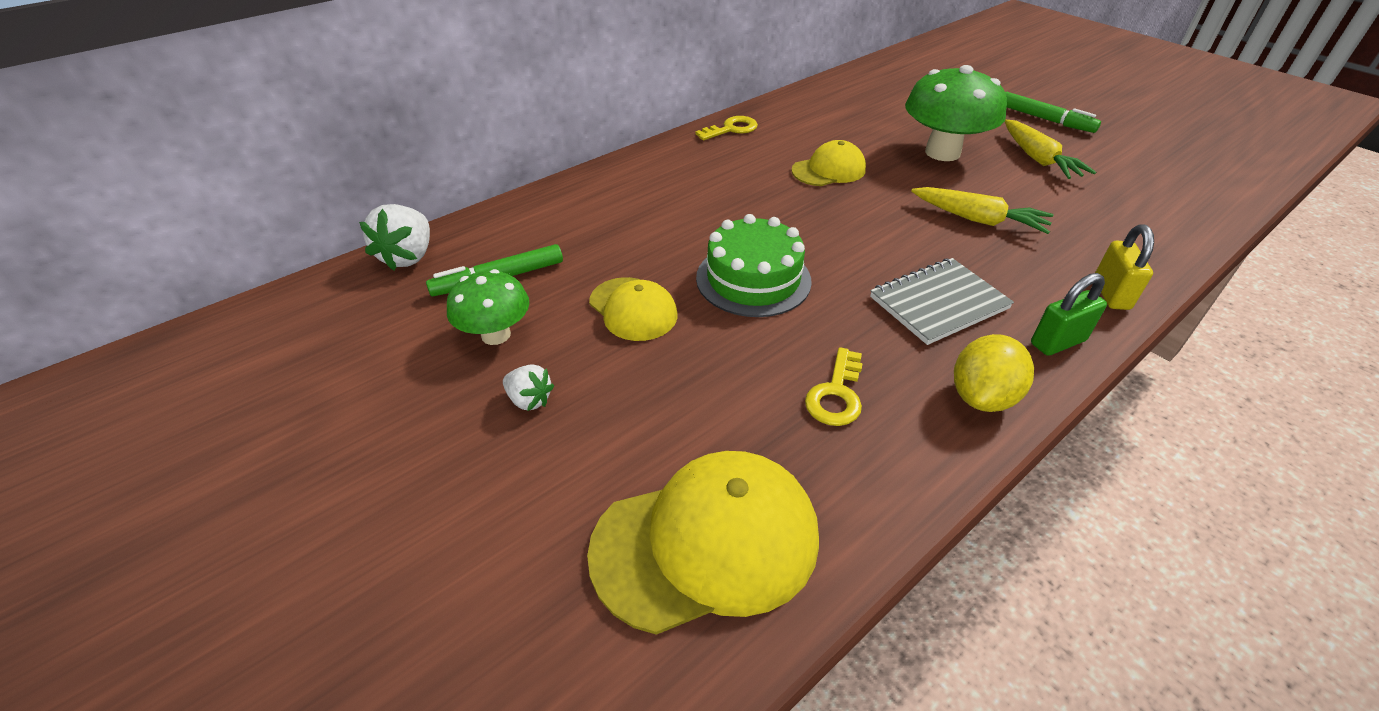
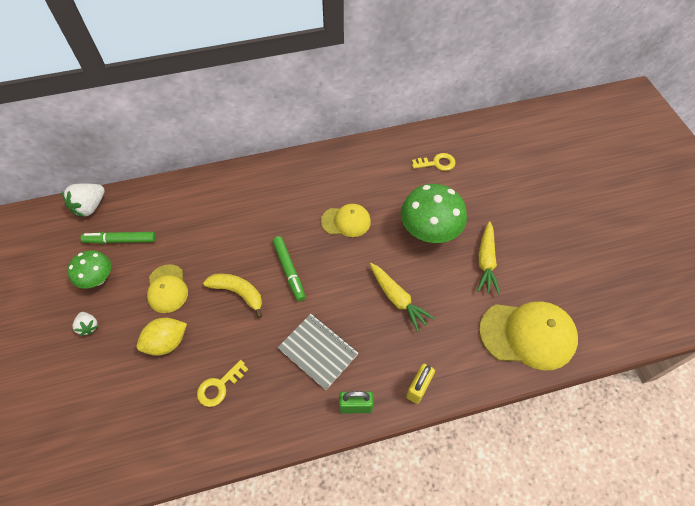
camera: 25 degrees right, 15 degrees up
yellow cap [587,451,819,635] -> yellow cap moved to [479,301,578,370]
yellow key [696,116,758,140] -> yellow key moved to [412,153,456,171]
green cake [696,214,812,317] -> yellow banana [203,274,262,318]
grey notebook [870,258,1014,345] -> grey notebook turned 45 degrees clockwise [278,314,358,390]
yellow lemon [954,334,1034,412] -> yellow lemon moved to [137,318,187,356]
green marker [1005,92,1101,133] -> green marker moved to [273,236,305,301]

